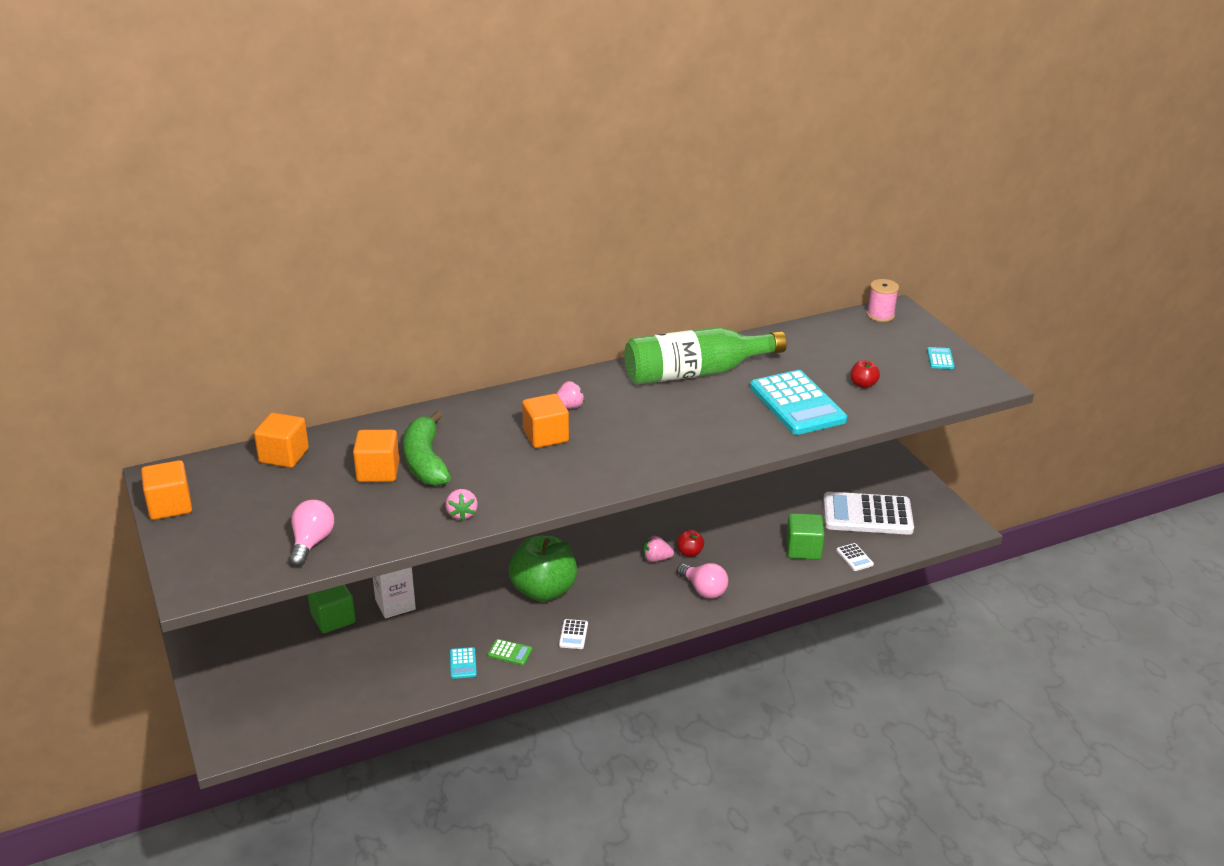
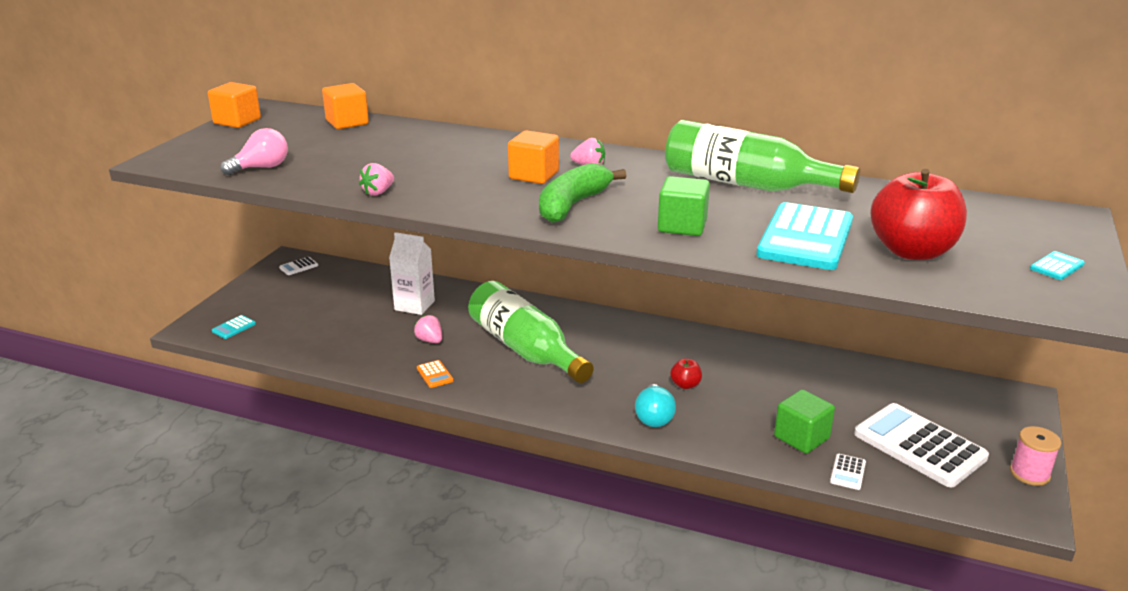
camera: 45 degrees right, 5 degrees down
green cube [308,585,356,633] -> green cube moved to [658,176,710,236]
orange cube [353,430,399,482] -> none
green banana [403,411,451,486] -> green banana moved to [539,163,627,223]
turquoise calculator [450,647,477,679] -> turquoise calculator moved to [212,315,256,339]
green calculator [488,639,532,665] -> orange calculator [417,360,454,388]
green apple [509,535,577,602] -> green bottle [468,281,594,383]
white calculator [559,619,588,649] -> white calculator moved to [279,257,318,275]
pink strawberry [643,536,674,562] -> pink strawberry moved to [414,315,442,343]
pink light bulb [677,563,728,599] -> turquoise light bulb [635,384,676,427]
red apple [851,360,880,388] -> red apple [870,169,967,260], size x2.35
pink spool [867,279,899,322] -> pink spool moved to [1010,426,1061,486]

